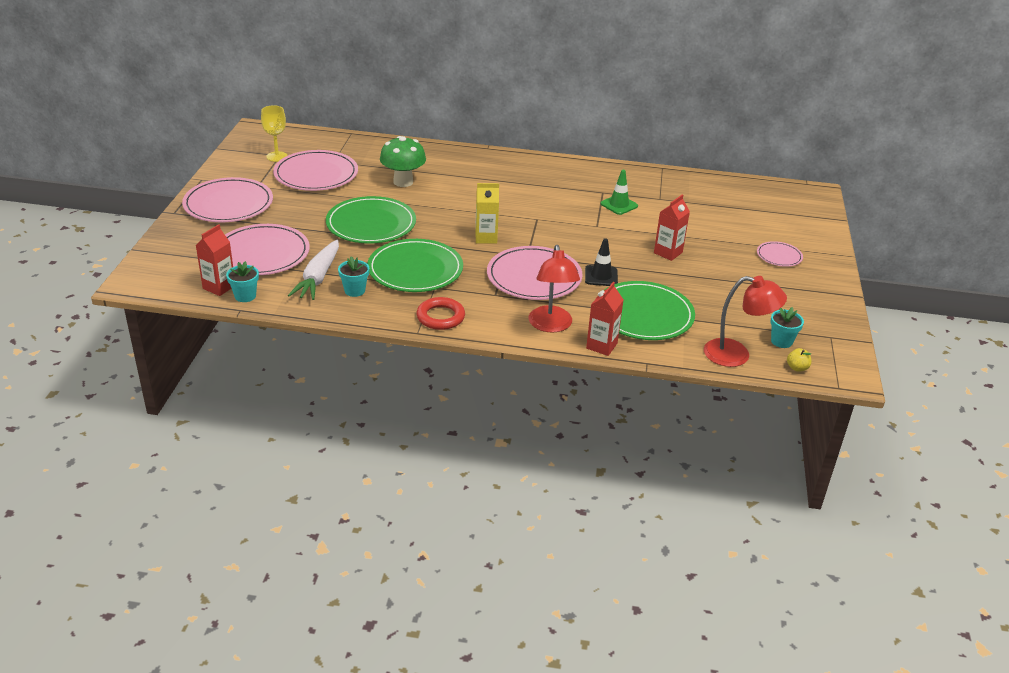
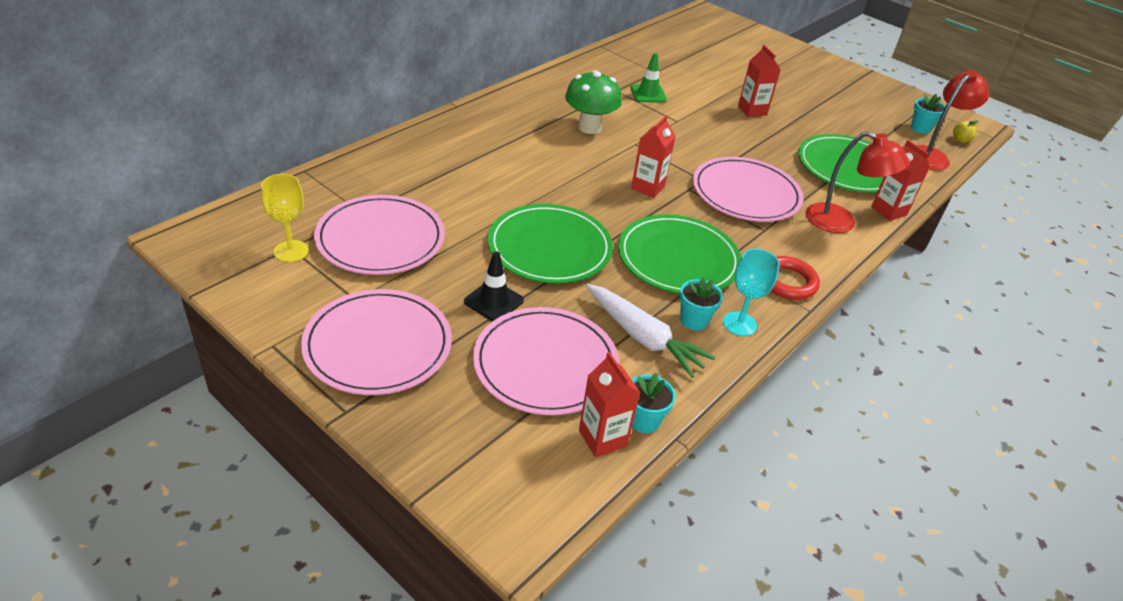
camera: 60 degrees left, 5 degrees up
green mushroom [380,136,426,187] -> green mushroom moved to [565,70,622,134]
yellow carton [475,183,499,244] -> red carton [631,115,676,198]
black traffic cone [585,238,618,286] -> black traffic cone moved to [464,252,524,321]
pink plate [757,241,803,267] -> none
none -> turquoise goblet [723,249,780,336]

